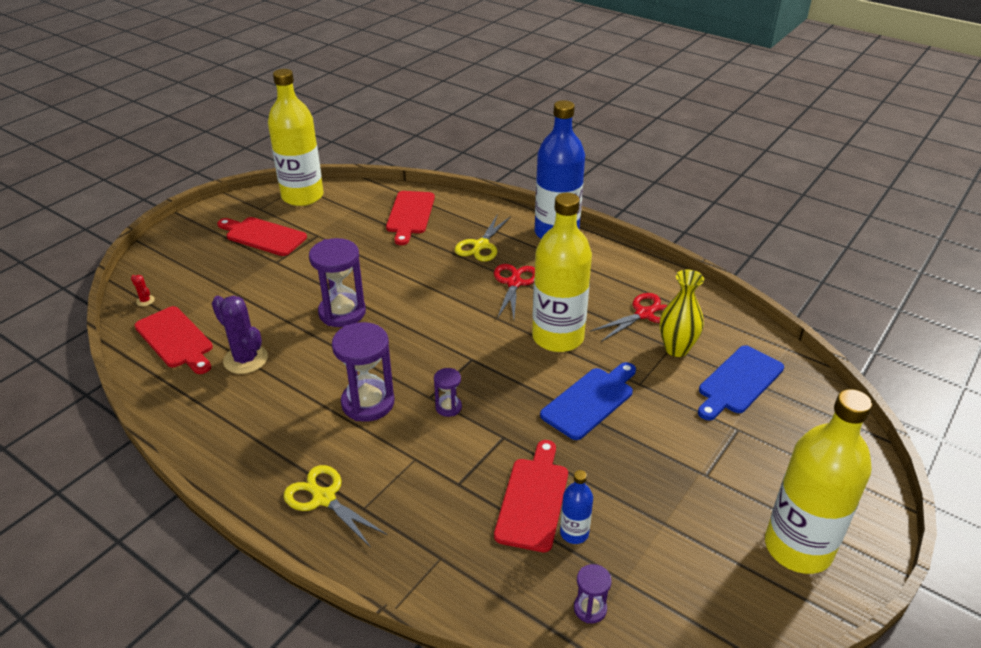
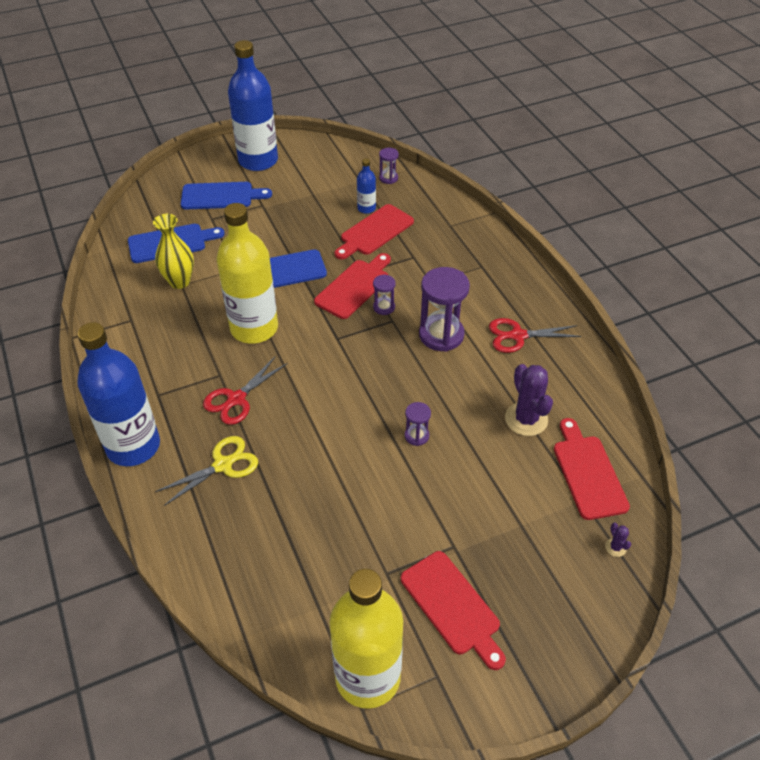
camera: 150 degrees left, 10 degrees up
red cactus [131,275,155,306] -> purple cactus [605,523,631,557]
yellow scissors [284,465,388,548] -> none
purple hourglass [309,238,366,327] -> purple hourglass [405,402,431,446], size x0.50
red cutting board [386,191,435,245] -> red cutting board moved to [314,253,391,319]
red scissors [590,293,667,342] -> red scissors moved to [489,318,581,353]
yellow bottle [765,389,872,574] -> blue bottle [228,40,278,171]
none -> blue cutting board [181,182,272,210]

